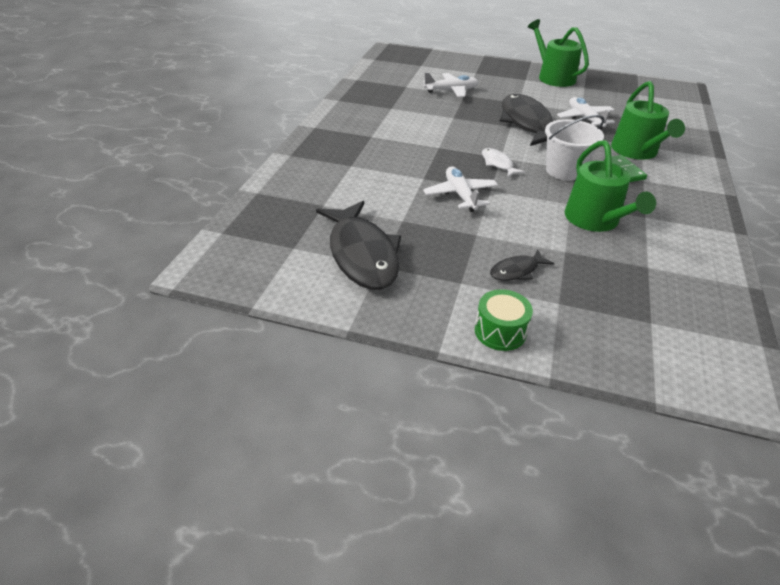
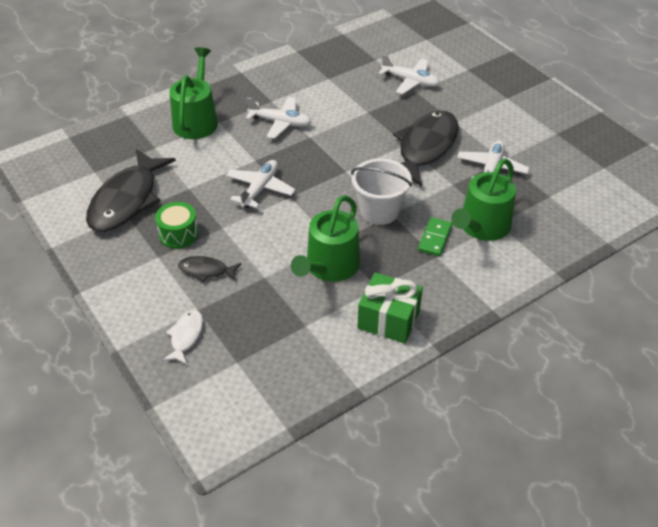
camera: 40 degrees right, 5 degrees up
green drum [475,289,533,351] -> green drum moved to [155,202,199,249]
white fish [482,148,525,177] -> white fish moved to [162,310,203,365]
green watering can [528,19,589,87] -> green watering can moved to [169,47,218,139]
none -> white plane [246,97,311,139]
none -> green gift [357,272,423,344]

